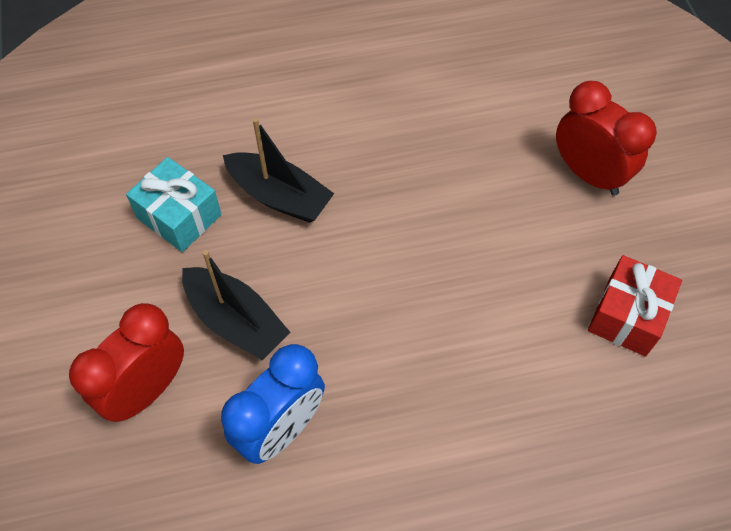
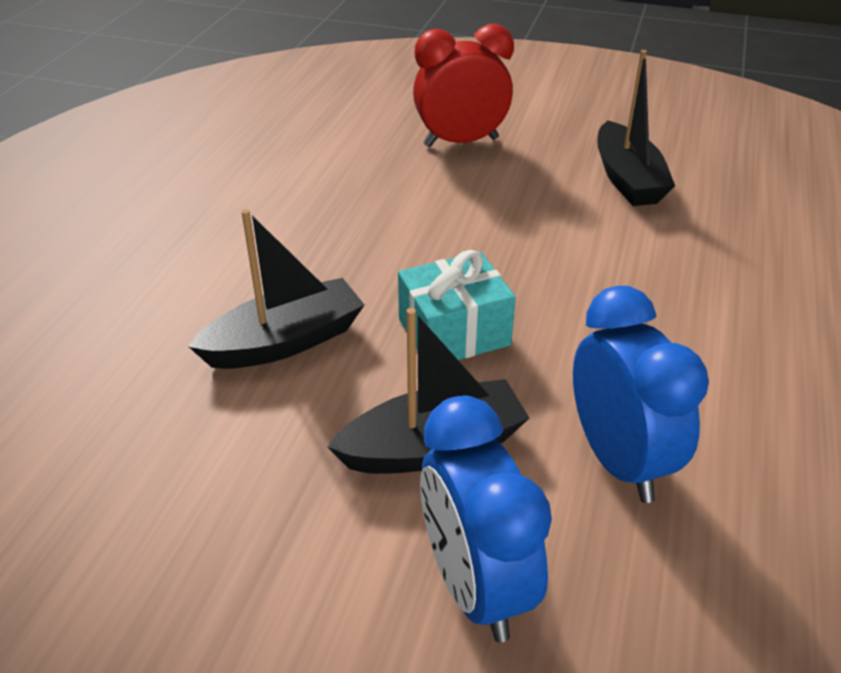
camera: 60 degrees left, 20 degrees down
red clock [69,303,184,422] -> blue clock [420,396,552,642]
turquoise gift [126,157,222,252] -> turquoise gift moved to [398,250,516,360]
red gift [588,255,682,357] -> black boat [597,50,675,206]

